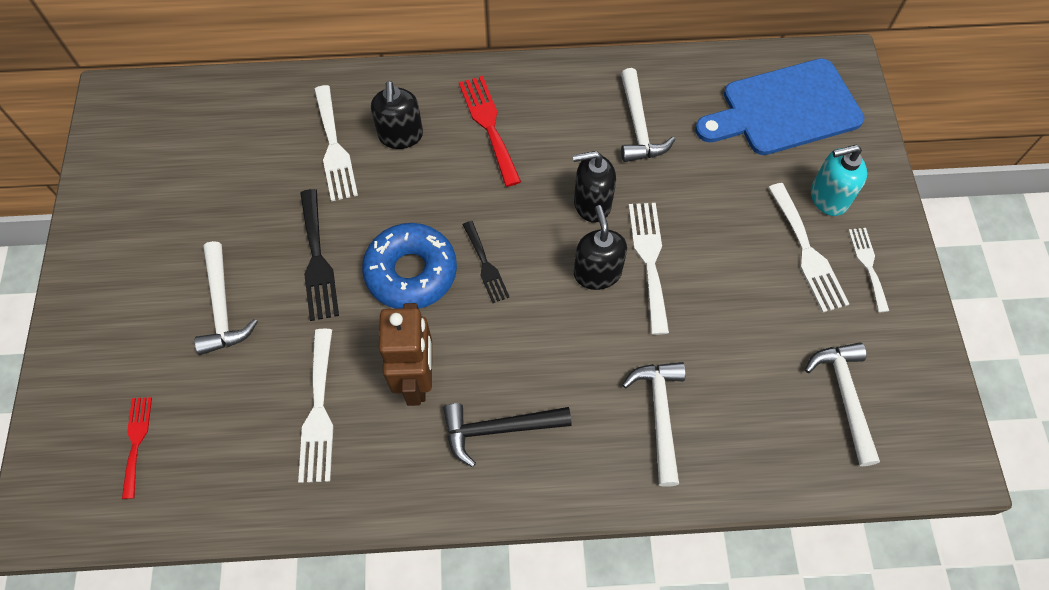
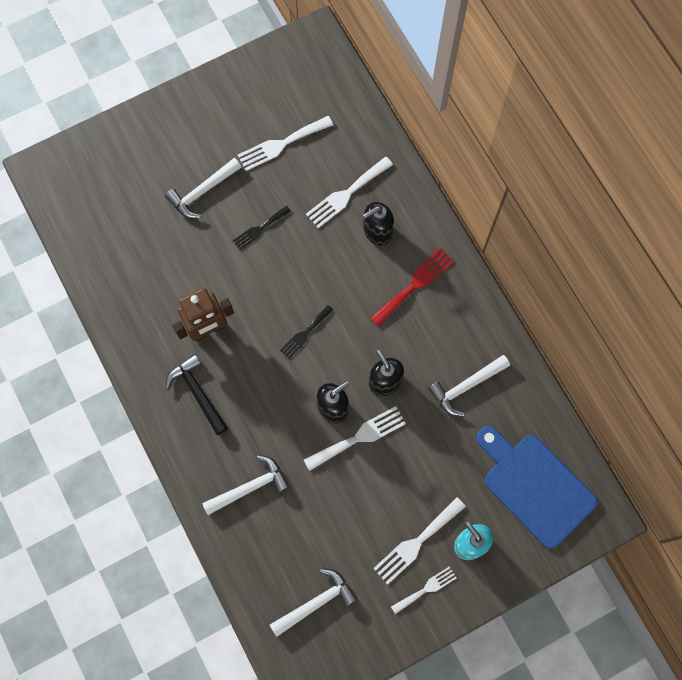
camera: 65 degrees right, 10 degrees up
red fork [122,397,152,499] -> none
white fork [298,329,333,483] -> white fork moved to [238,116,333,171]
black fork [300,189,339,321] -> black fork [233,206,291,250], size x0.64
blue donut [362,223,457,309] -> none

